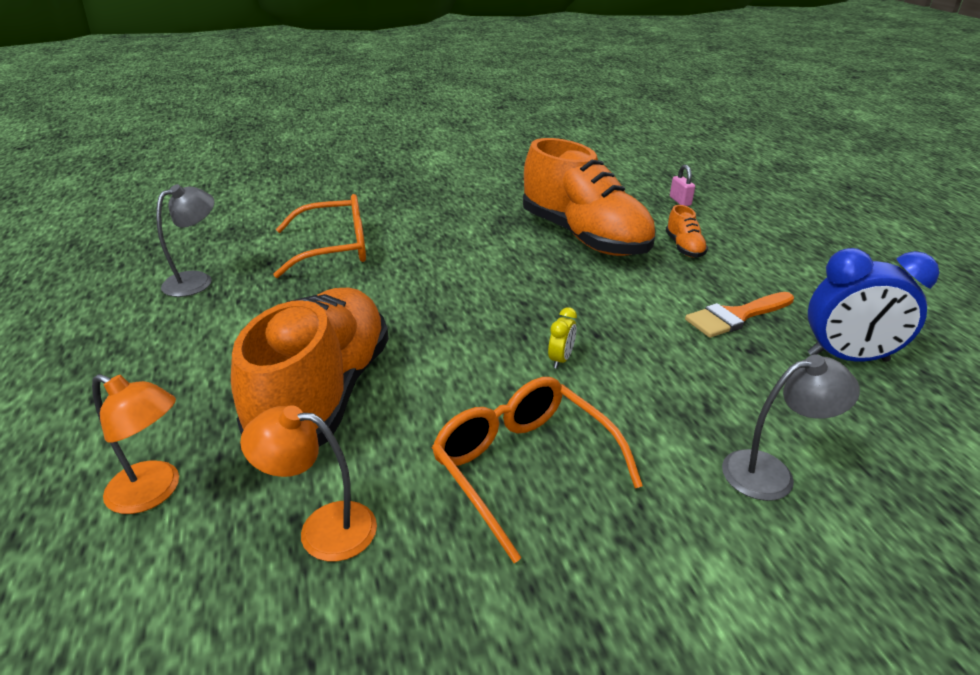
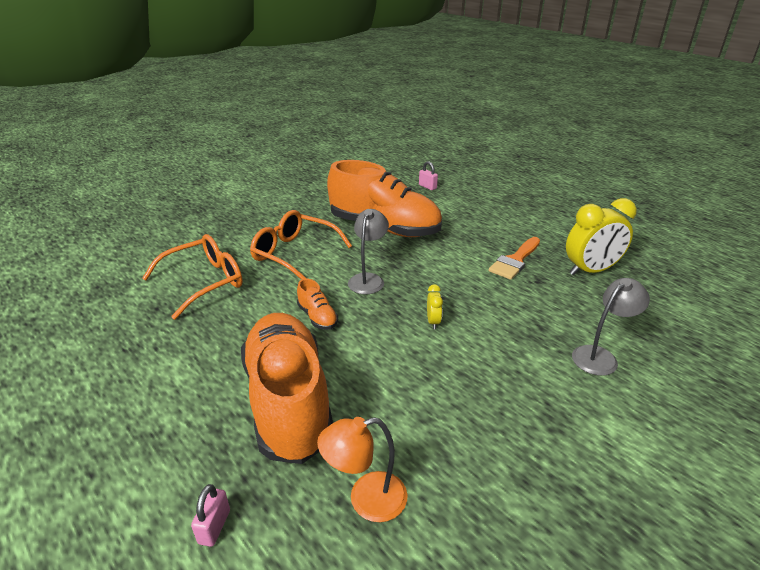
camera: 25 degrees left, 0 degrees up
orange lamp [92,374,179,514] -> pink padlock [191,484,230,547]
grey lamp [156,184,215,297] -> grey lamp moved to [348,209,389,294]
orange glasses [432,377,643,563] -> orange glasses moved to [250,210,352,280]
orange shoe [666,205,708,257] -> orange shoe moved to [297,279,338,330]
blue clock [808,248,939,362] -> yellow clock [566,198,637,276]

